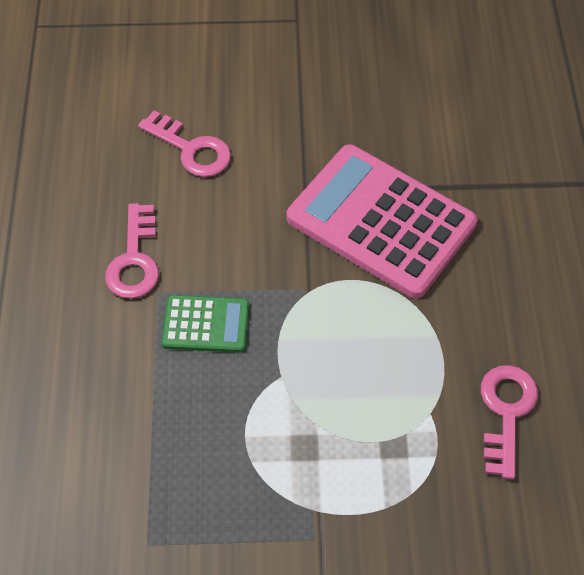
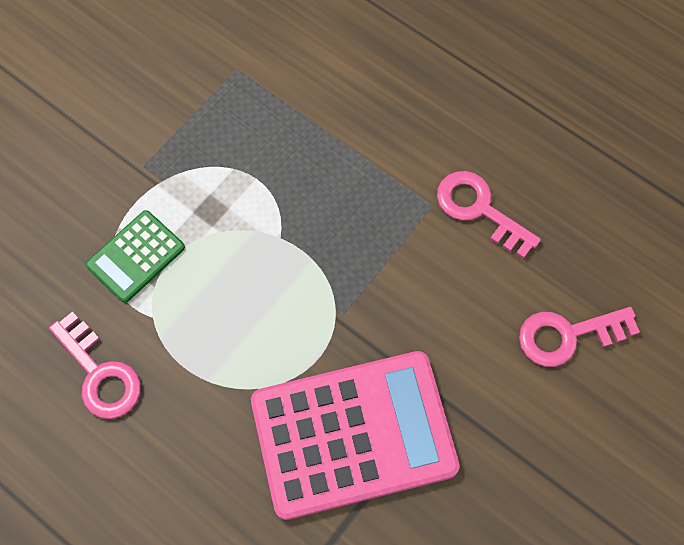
camera: 130 degrees right, 10 degrees up
green calculator [161,295,249,353] -> green calculator moved to [86,210,185,303]

